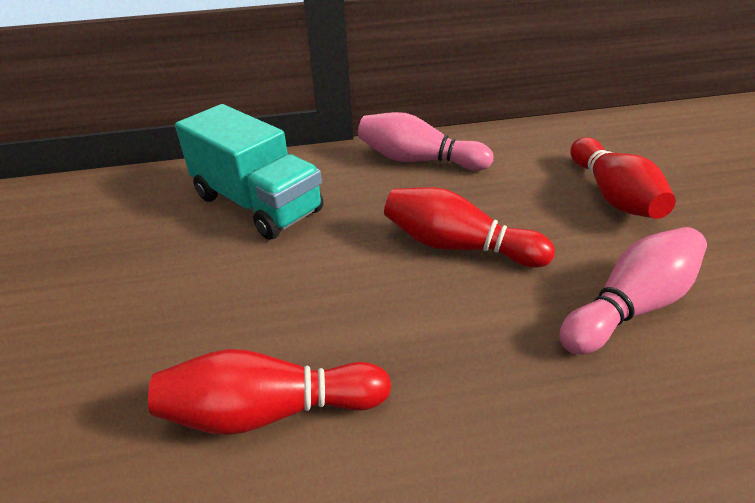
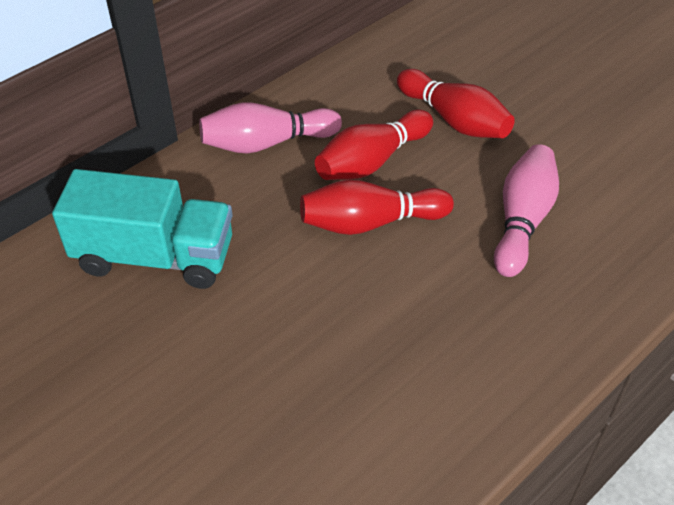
camera: 35 degrees left, 10 degrees up
red bowling pin [148,349,391,435] -> red bowling pin moved to [315,110,433,180]

